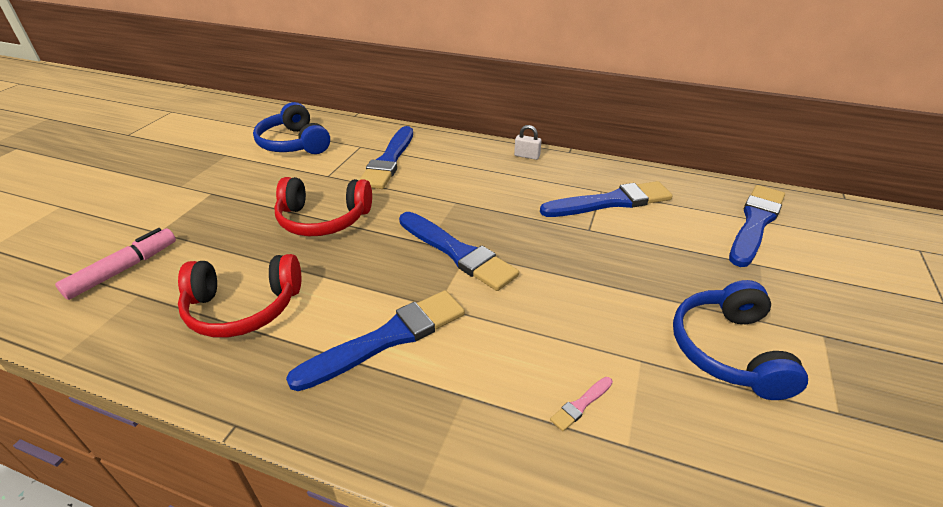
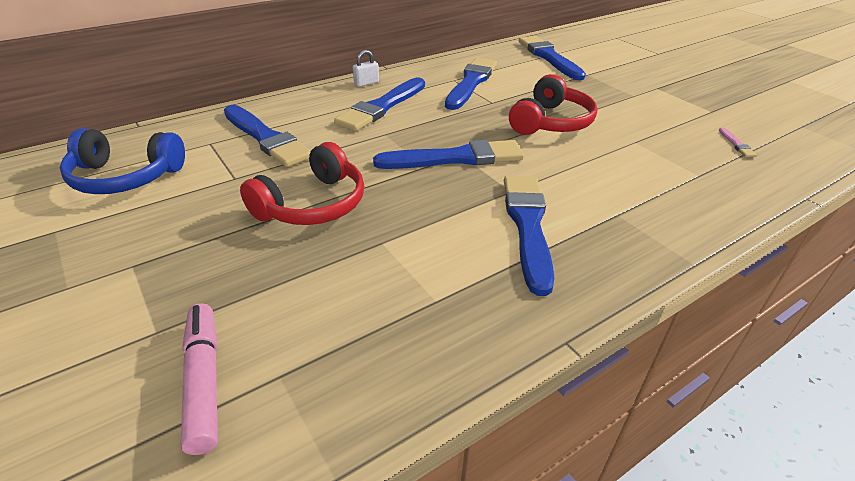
camera: 55 degrees left, 0 degrees up
red headphones [178,254,301,338] -> red headphones moved to [509,74,597,135]
pink brush [550,377,613,431] -> pink brush moved to [719,127,757,157]
blue headphones [673,280,808,400] -> none
none -> blue brush [334,78,425,131]

